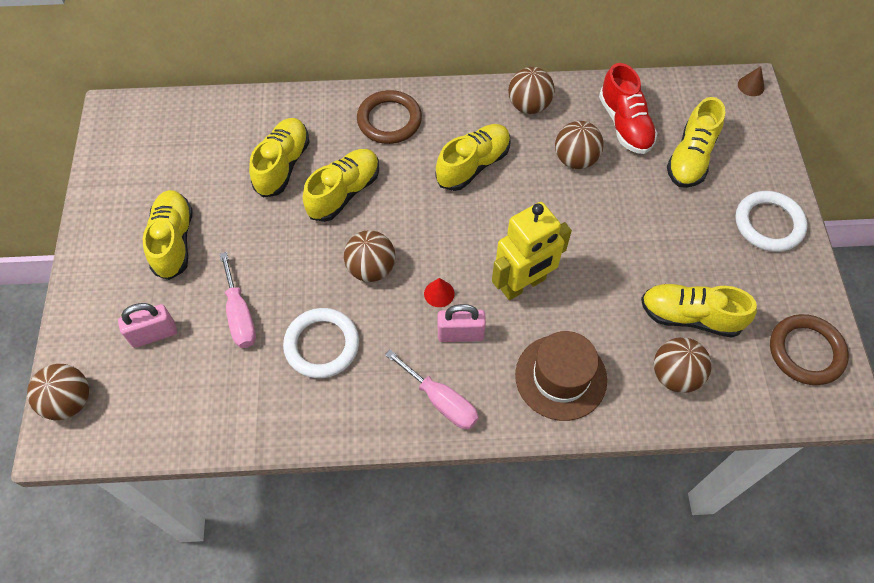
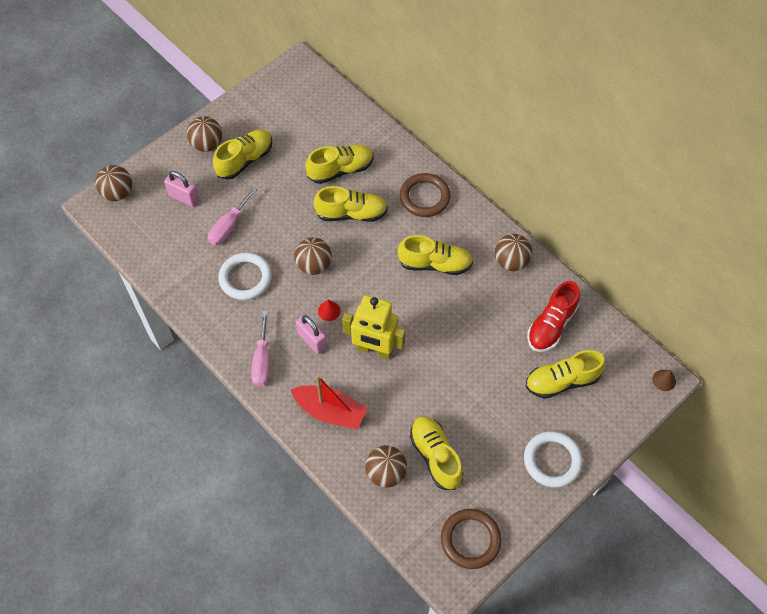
camera: 50 degrees right, 0 degrees up
brown hat [515,331,607,421] -> red boat [291,375,368,429]
brown ball [555,121,604,169] -> brown ball moved to [187,116,222,152]

